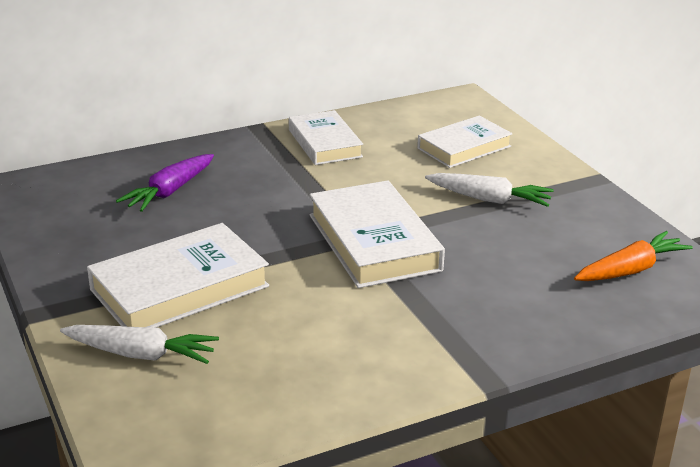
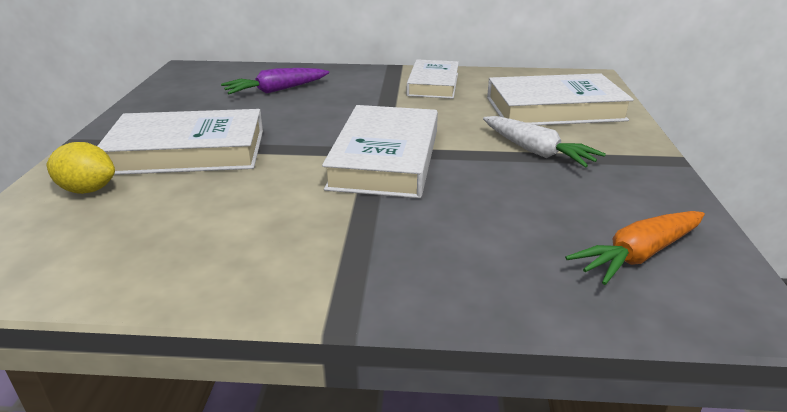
camera: 30 degrees right, 0 degrees up
white carrot [60,325,219,364] -> yellow lemon [46,142,115,194]
white book [417,116,512,168] -> white book [487,73,634,125], size x1.51
orange carrot [574,231,693,281] -> orange carrot turned 150 degrees clockwise [565,211,705,285]

